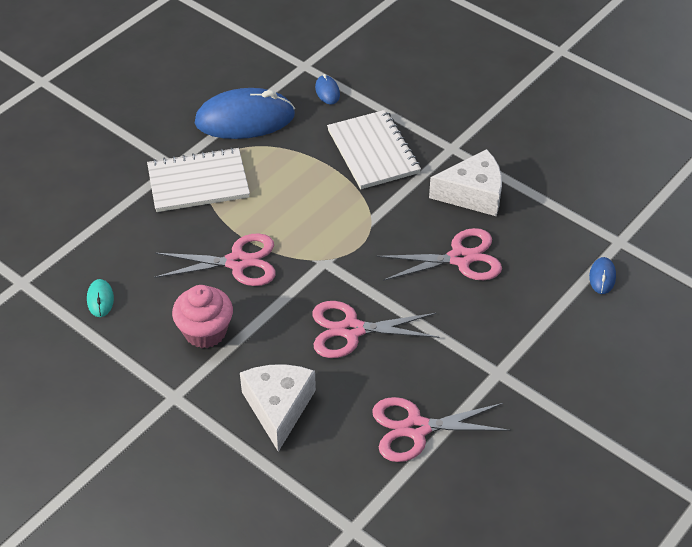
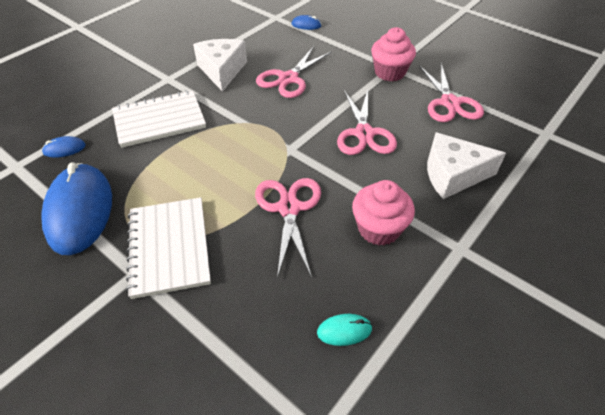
camera: 90 degrees left, 0 degrees up
pink scissors [377,228,502,281] -> pink scissors turned 135 degrees counterclockwise [256,46,332,98]
none -> pink cupcake [371,27,416,81]

